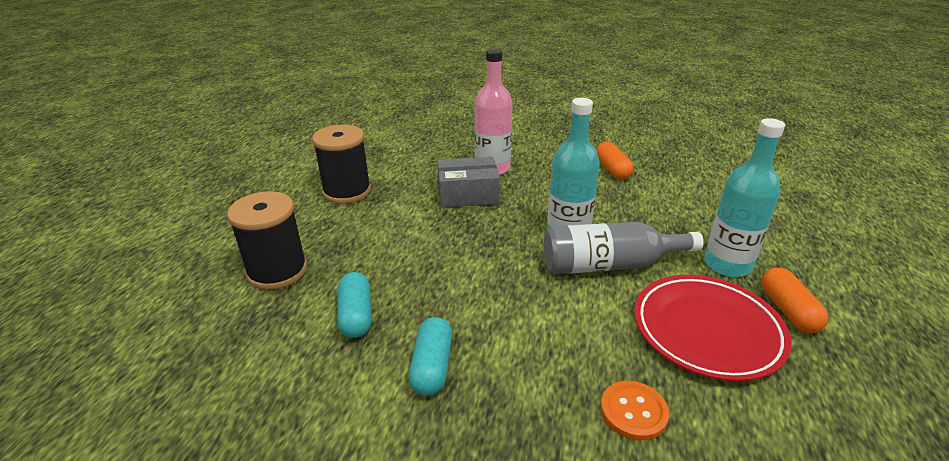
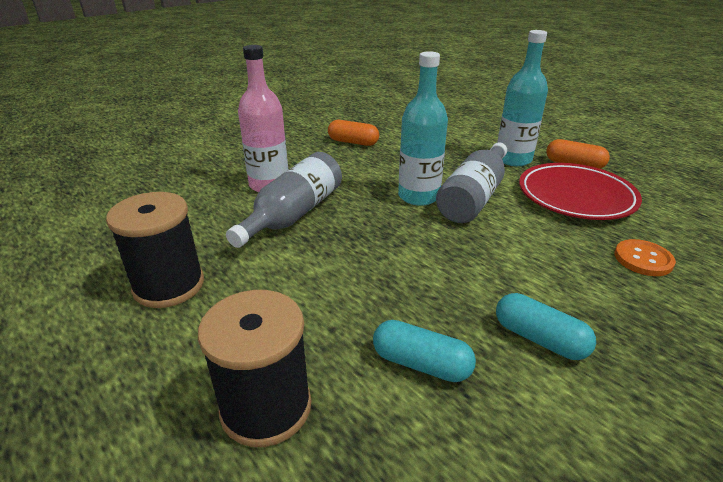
camera: 55 degrees left, 0 degrees up
grey box [437,157,500,208] -> grey bottle [226,152,342,248]

